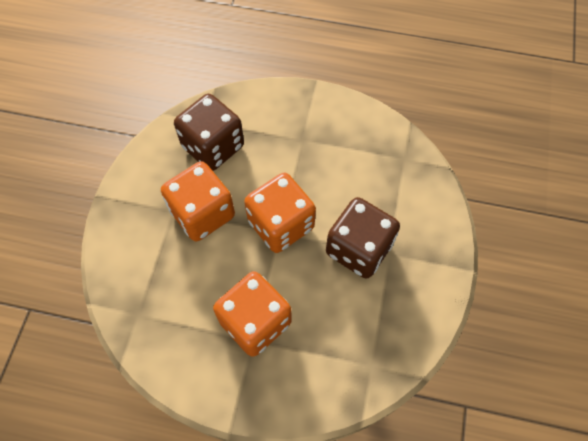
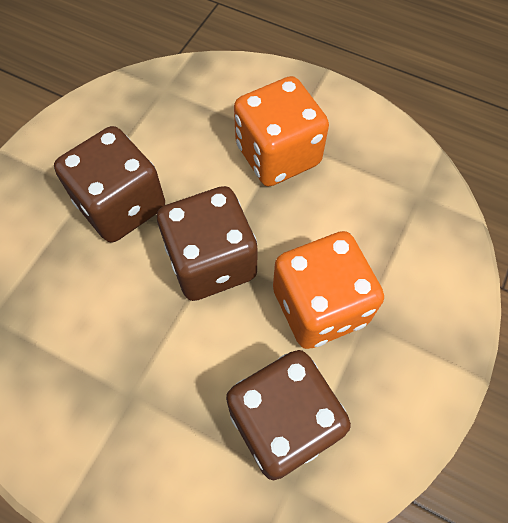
camera: 165 degrees left, 0 degrees up
orange dice [244,173,316,253] -> brown dice [157,186,258,301]

